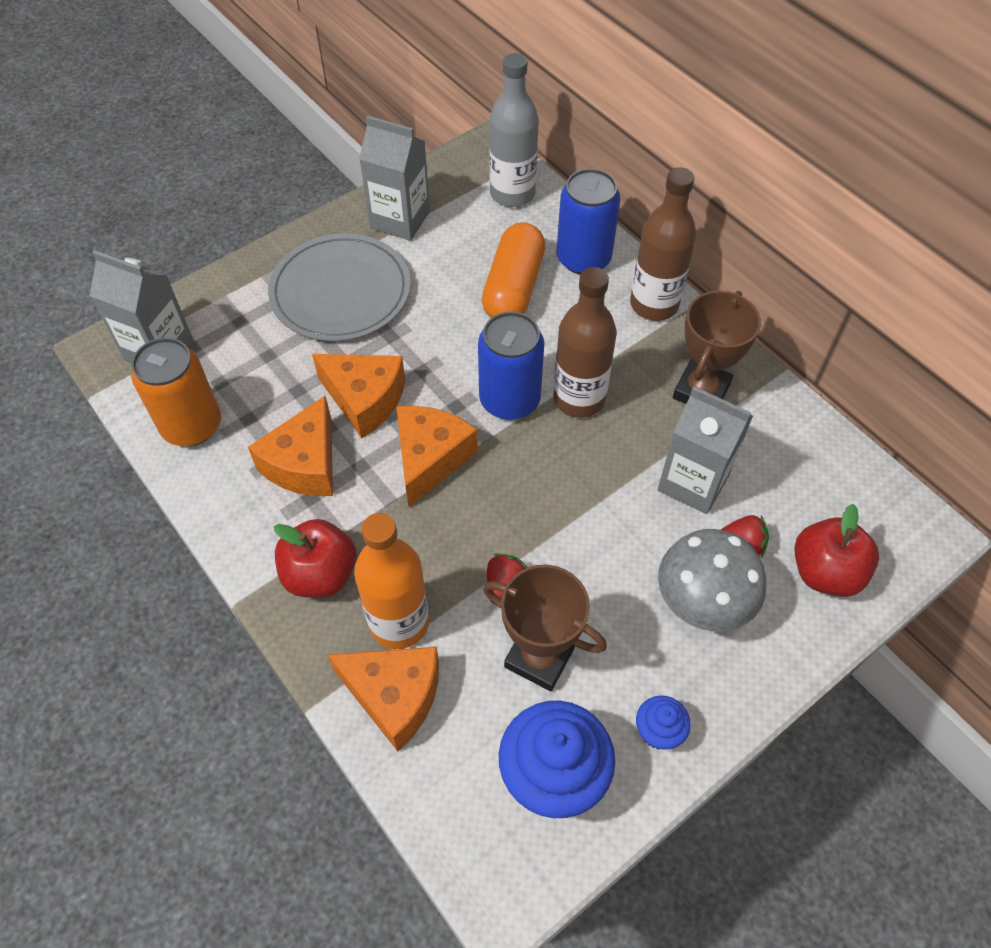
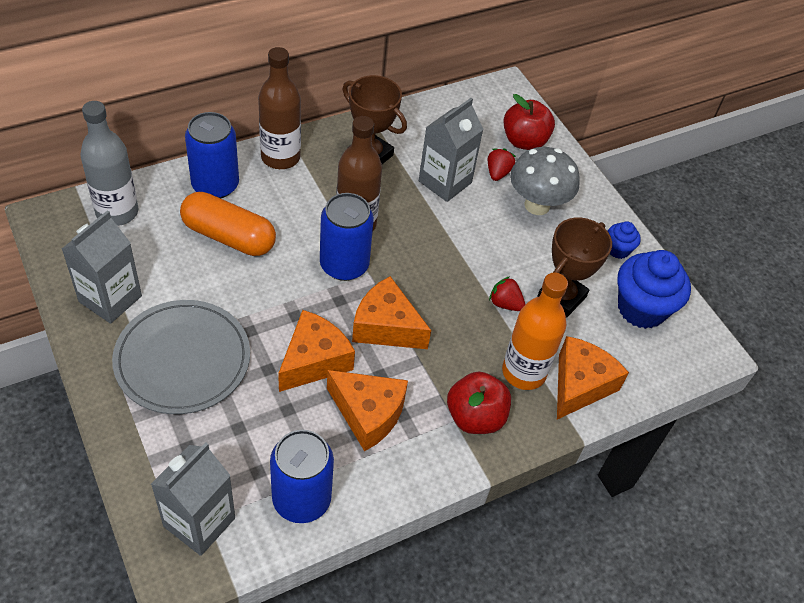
camera: 85 degrees left, 5 degrees down
orange can [131,338,221,446] -> blue can [270,430,334,523]

